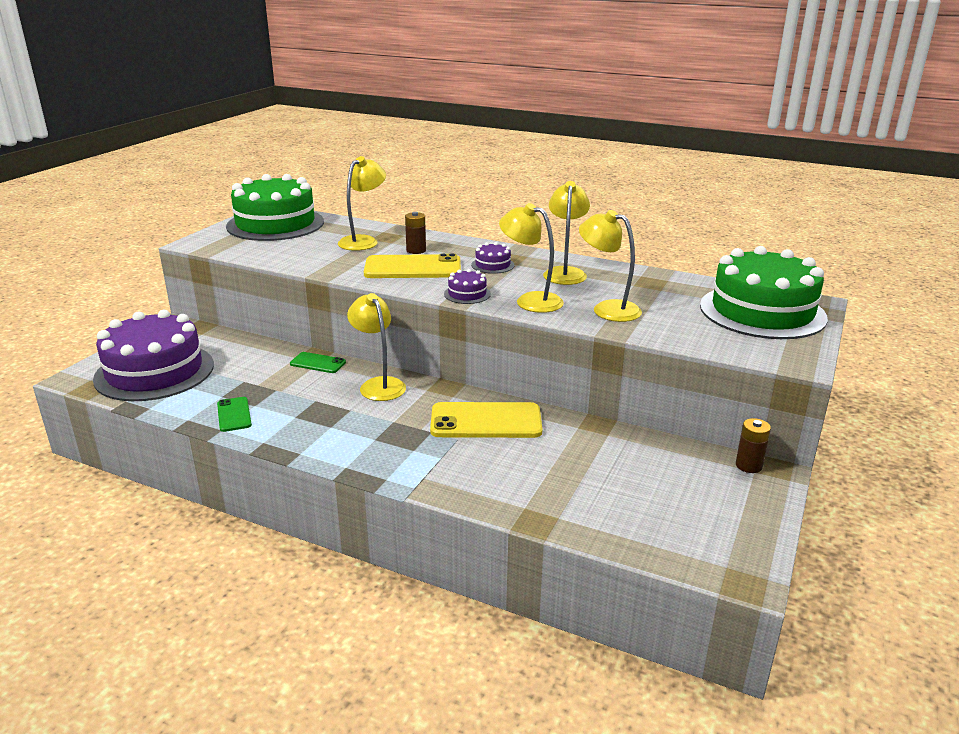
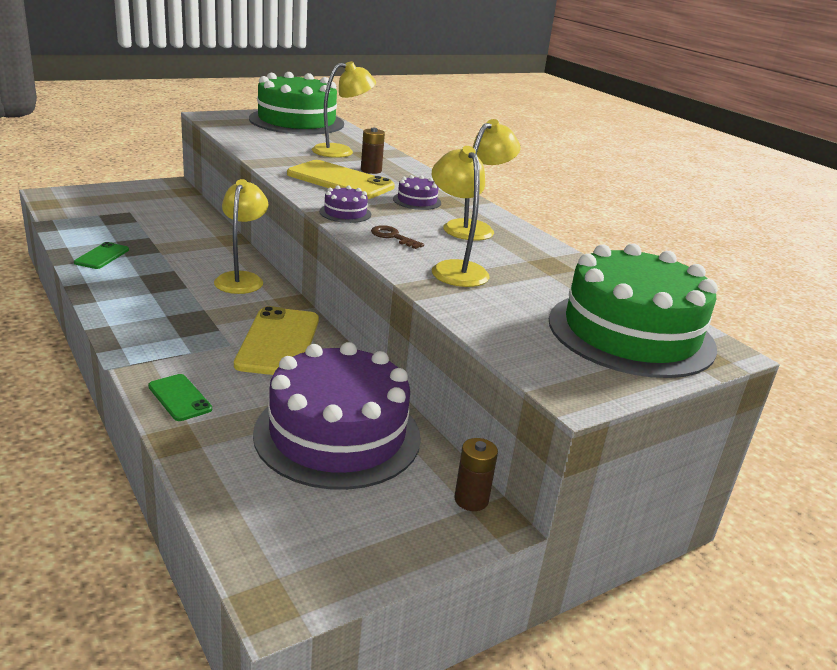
camera: 30 degrees right, 0 degrees up
purple cake [93,309,214,401] -> purple cake moved to [253,342,421,490]
green phone [290,352,346,373] -> green phone moved to [148,374,212,421]
yellow phone [430,402,542,438] -> yellow phone turned 60 degrees clockwise [234,306,319,375]
yellow lamp [499,203,564,313] -> brown key [371,225,424,249]

